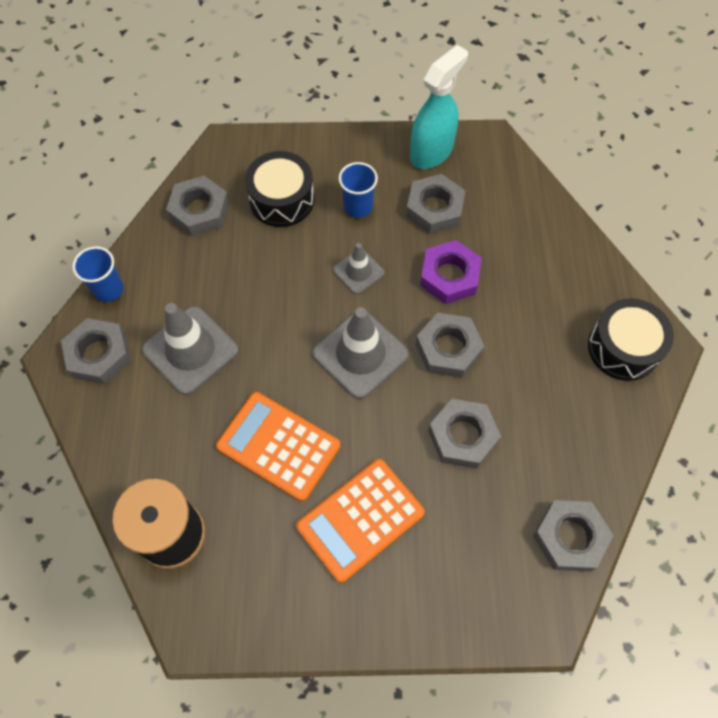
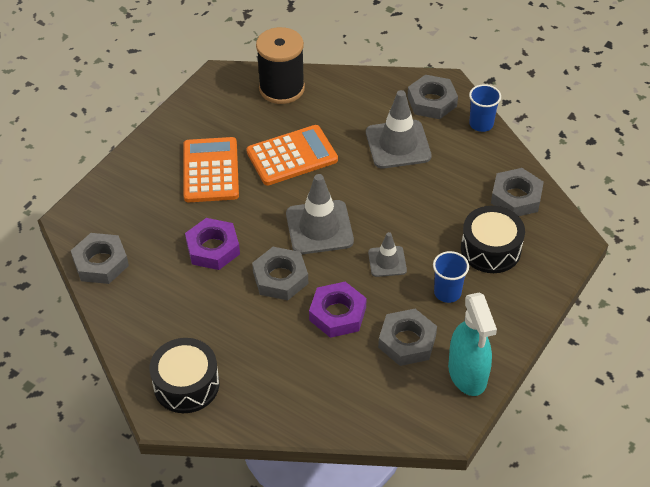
camera: 125 degrees right, 15 degrees down
grey nut [428,399,501,469] -> purple nut [185,218,240,270]

